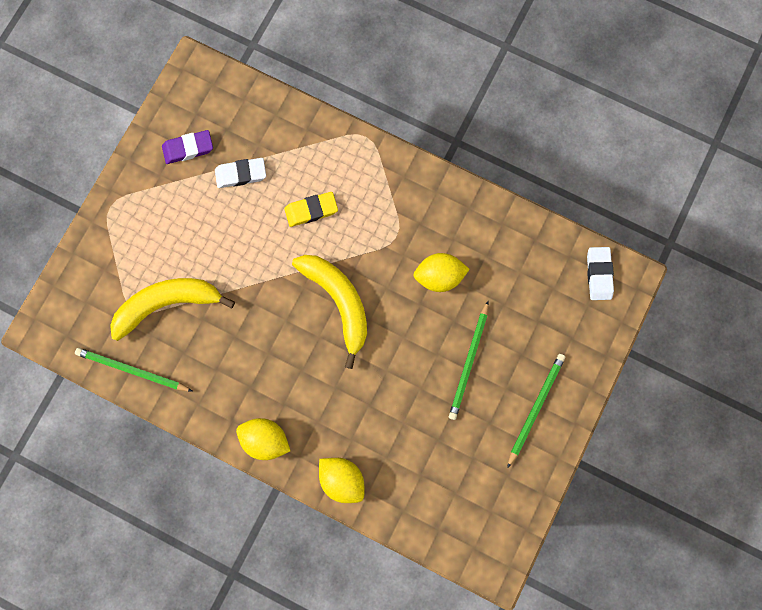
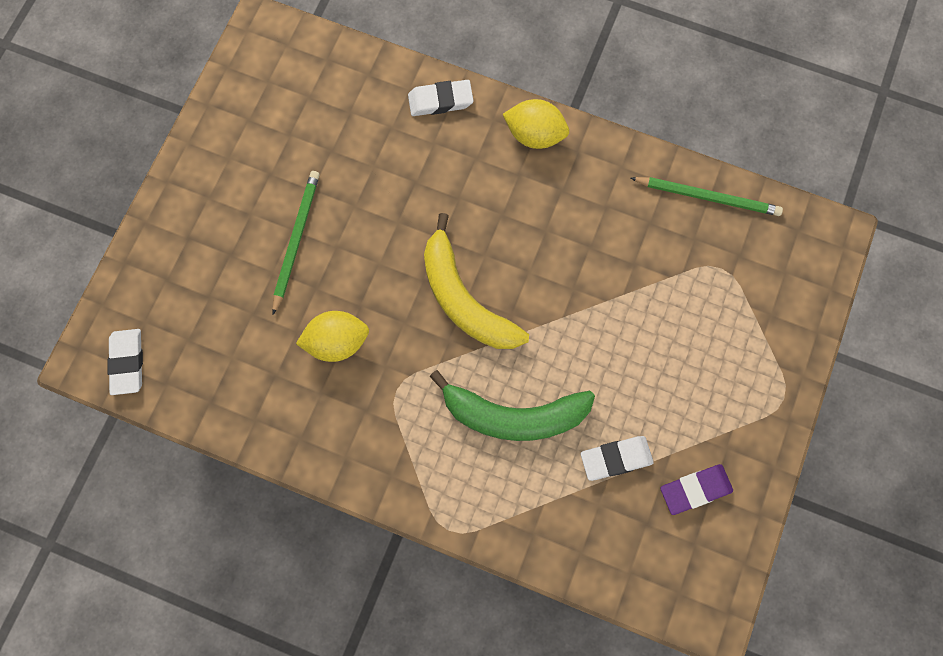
camera: 175 degrees right, 5 degrees down
yellow banana [110,278,235,341] -> none
yellow eraser [284,192,338,227] -> green banana [430,370,595,441]
yellow lemon [319,458,364,503] -> white eraser [408,80,473,116]
green pencil [507,354,565,468] -> none

